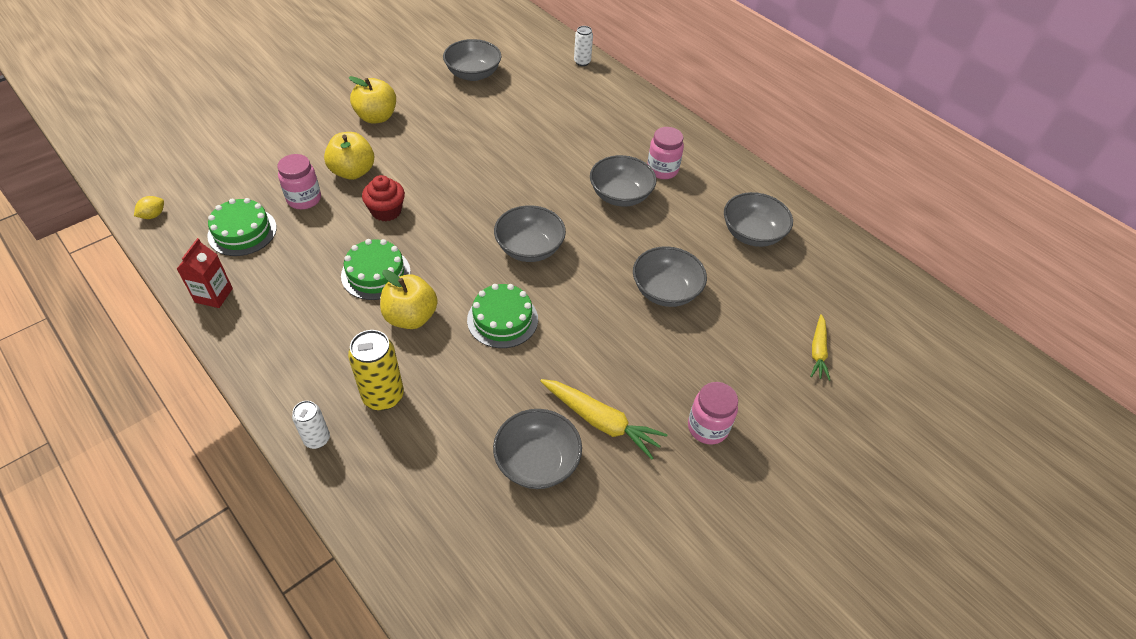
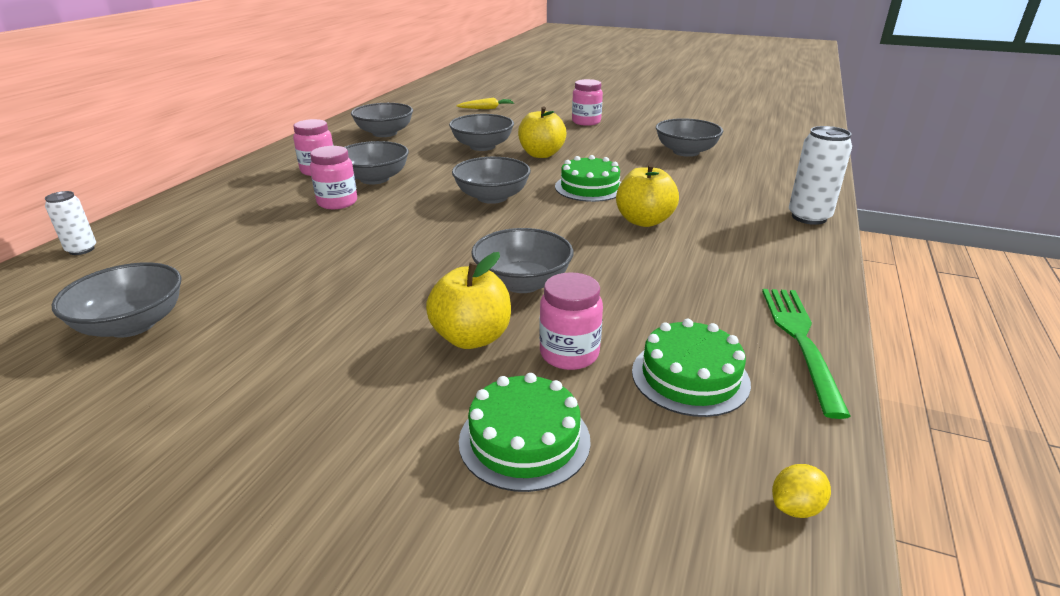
camera: 115 degrees left, 20 degrees down
yellow lemon [134,196,164,219] -> yellow lemon turned 45 degrees counterclockwise [772,464,831,518]
red carton [177,238,233,308] -> green fork [762,289,851,419]
white can [292,401,330,449] -> white can [789,126,852,225], size x1.65
green cake [341,239,411,300] -> green cake moved to [459,373,591,492]
yellow can [348,330,404,411] -> none
yellow apple [349,76,396,124] -> yellow apple moved to [518,106,566,158]
red cupcake [362,175,405,221] -> grey bowl [471,228,573,293]
yellow carrot [540,379,668,460] -> none
none -> pink jar [310,146,357,209]

